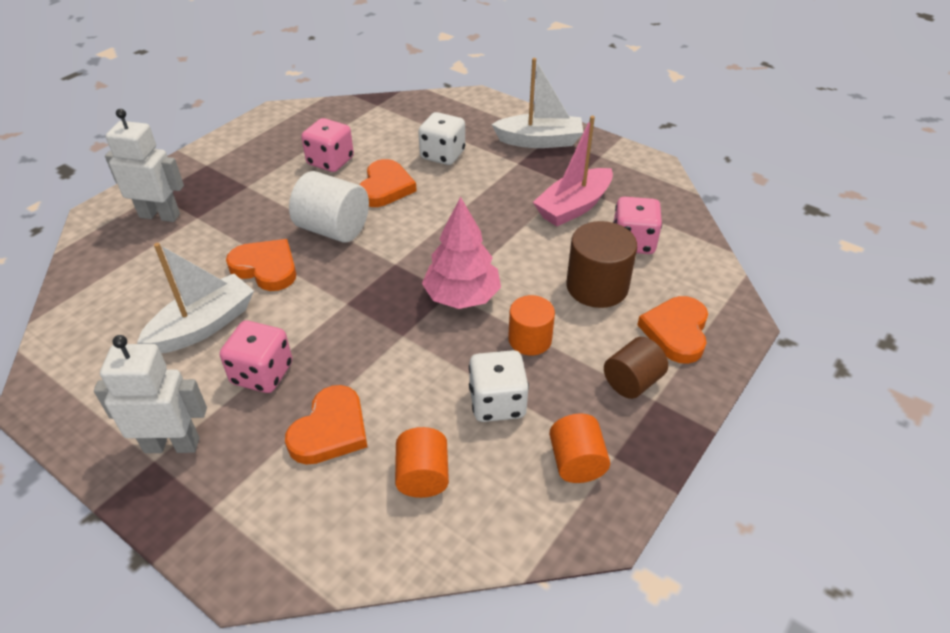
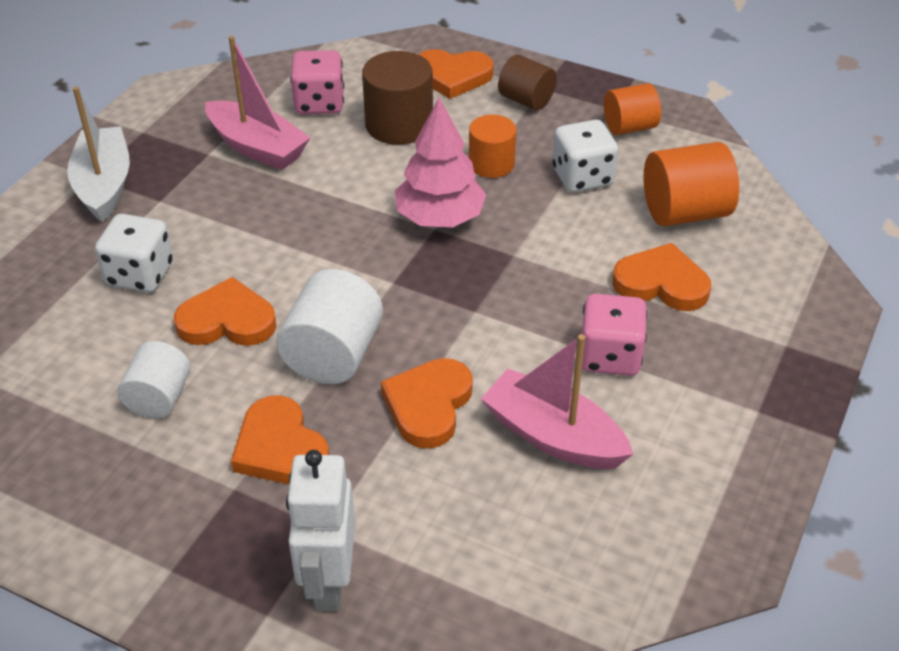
camera: 100 degrees left, 0 degrees up
white robot [94,335,207,453] -> none
white boat [137,243,254,353] -> pink boat [481,334,633,469]
pink dice [301,118,354,172] -> white cylinder [117,341,191,418]
orange cylinder [395,427,449,498] -> orange cylinder [643,142,739,226], size x1.53
none -> orange heart [231,396,329,484]

